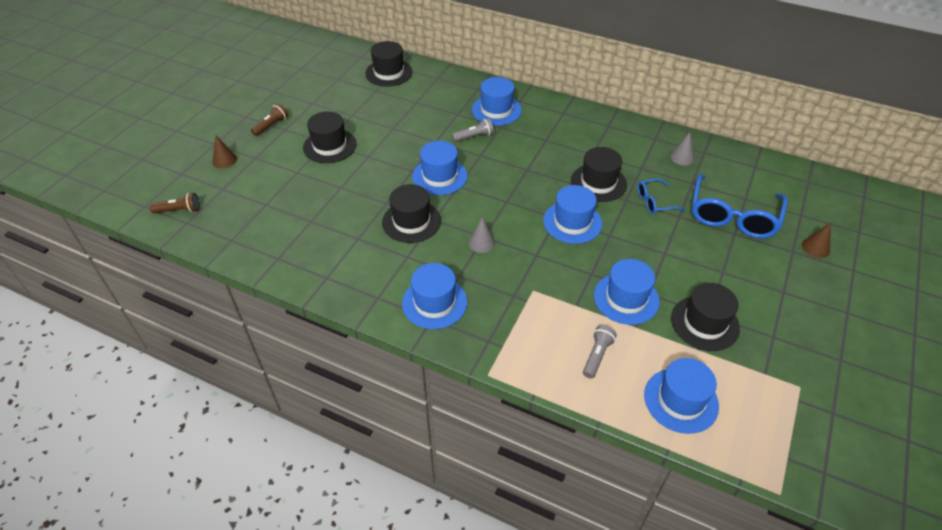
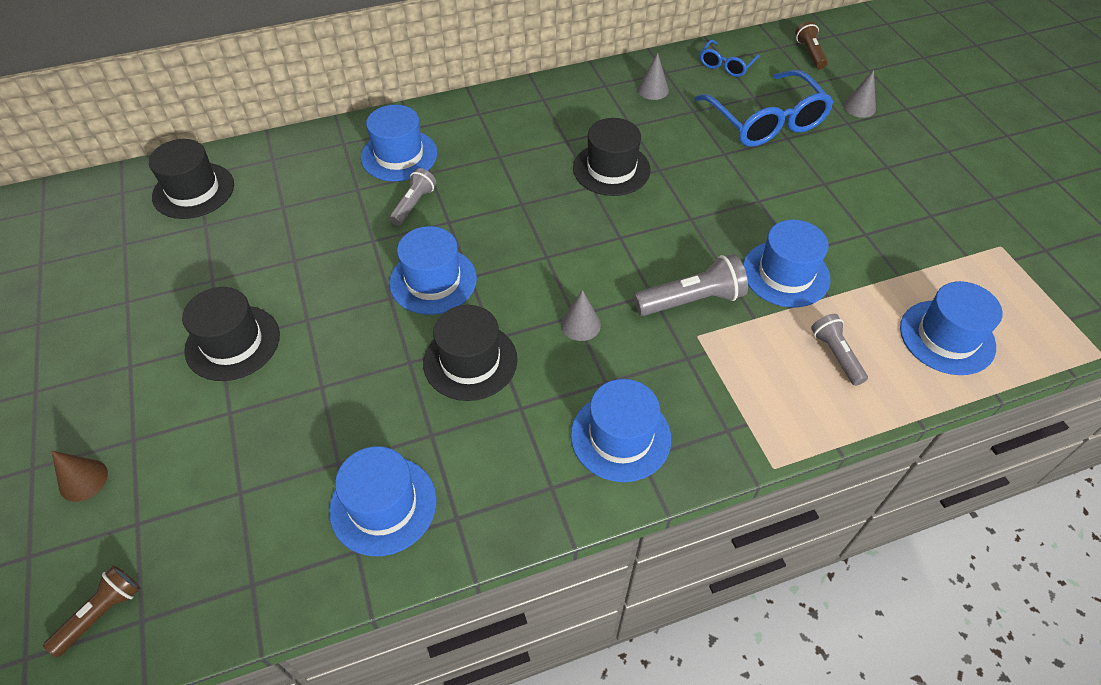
camera: 45 degrees left, 5 degrees up
brown flashlight [251,103,288,136] -> brown flashlight moved to [795,21,828,69]
blue hat [543,185,603,244] -> blue hat moved to [329,446,437,556]
blue glasses [637,178,686,214] -> blue glasses moved to [700,40,760,77]
black hat [671,283,740,351] -> none
brown cone [802,223,830,258] -> grey cone [843,70,876,118]
none -> grey flashlight [634,254,748,316]

